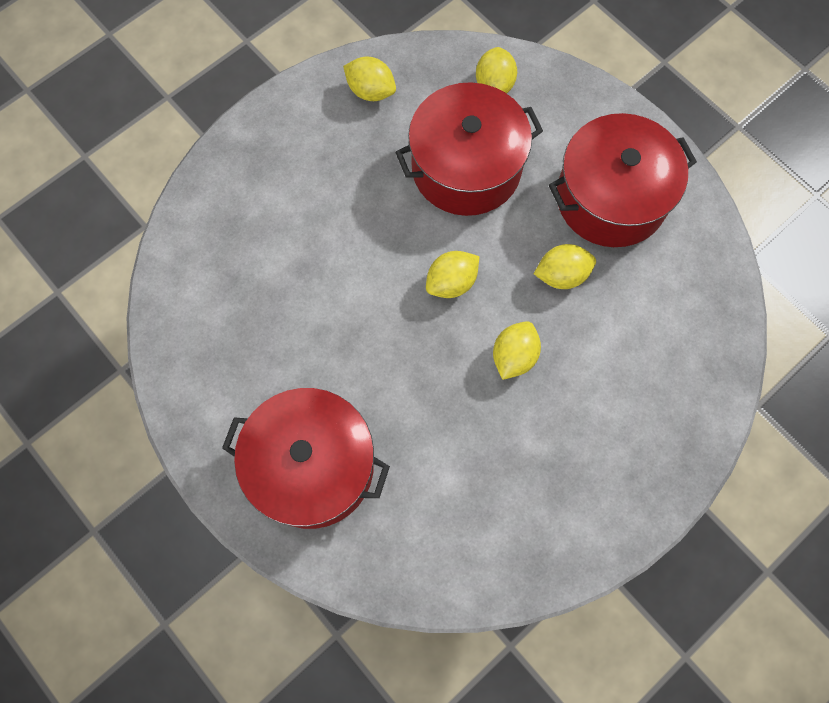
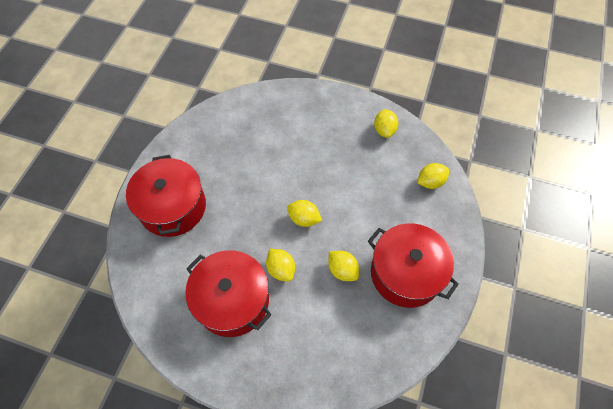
camera: 60 degrees right, 10 degrees down
red pot [395,82,543,216] -> red pot moved to [185,250,271,337]
yellow lemon [493,321,541,380] -> yellow lemon turned 60 degrees clockwise [266,249,295,281]

